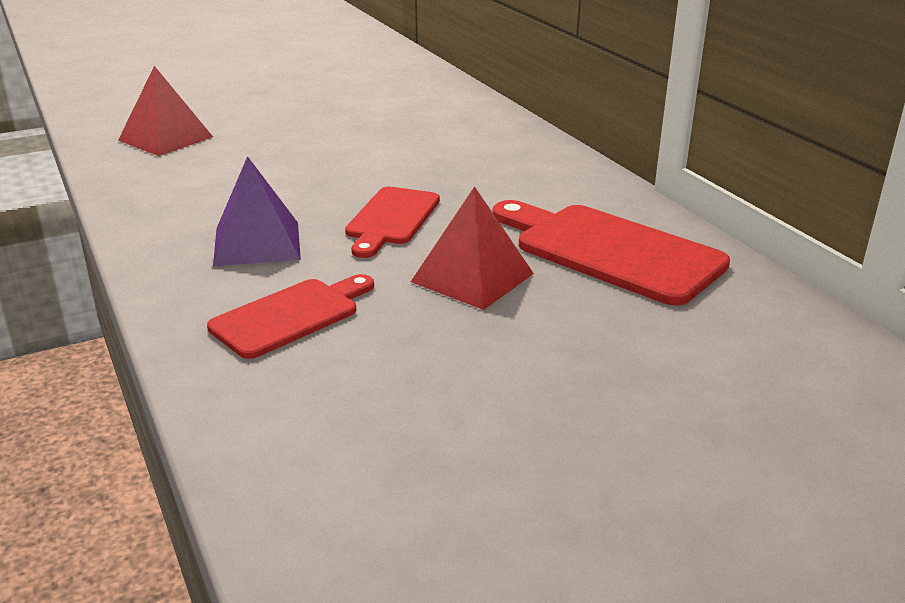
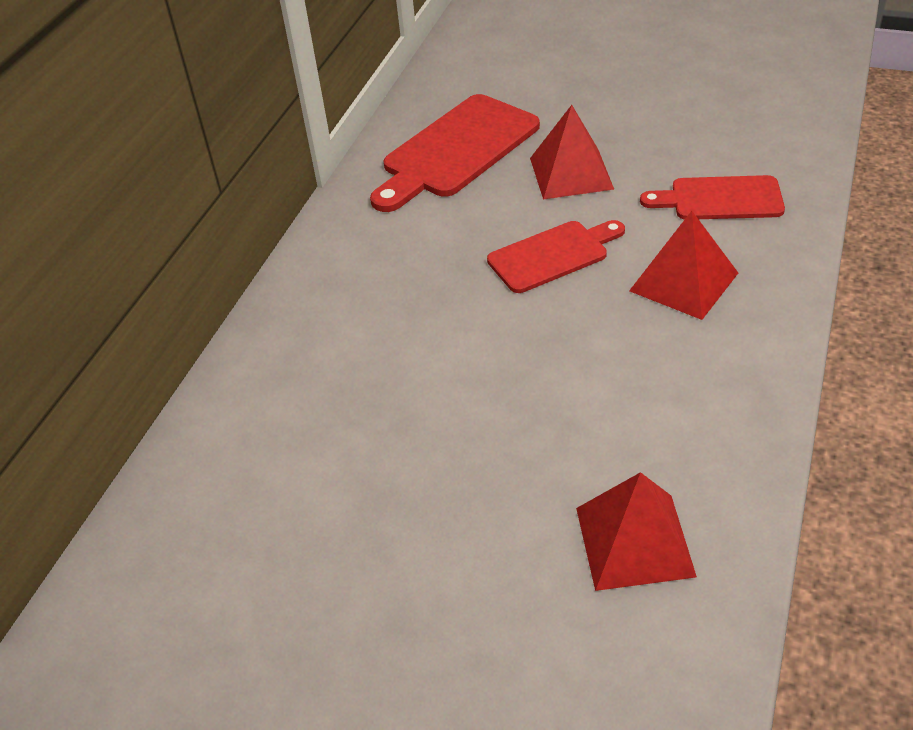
camera: 130 degrees left, 15 degrees up
purple pyramid [213,156,301,266] -> red pyramid [629,211,738,320]
red cutting board [492,200,730,306] -> red cutting board turned 45 degrees clockwise [370,94,540,212]

